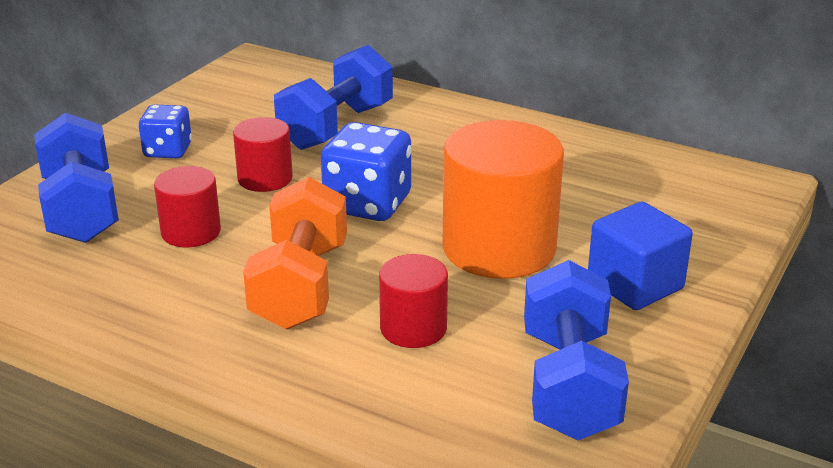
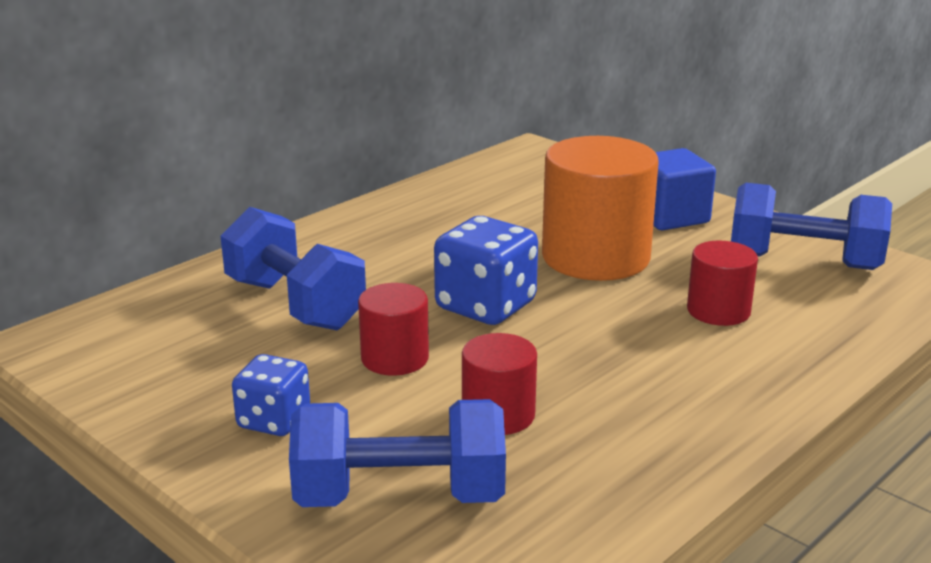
camera: 75 degrees left, 5 degrees down
orange dumbbell [243,177,347,329] -> none

